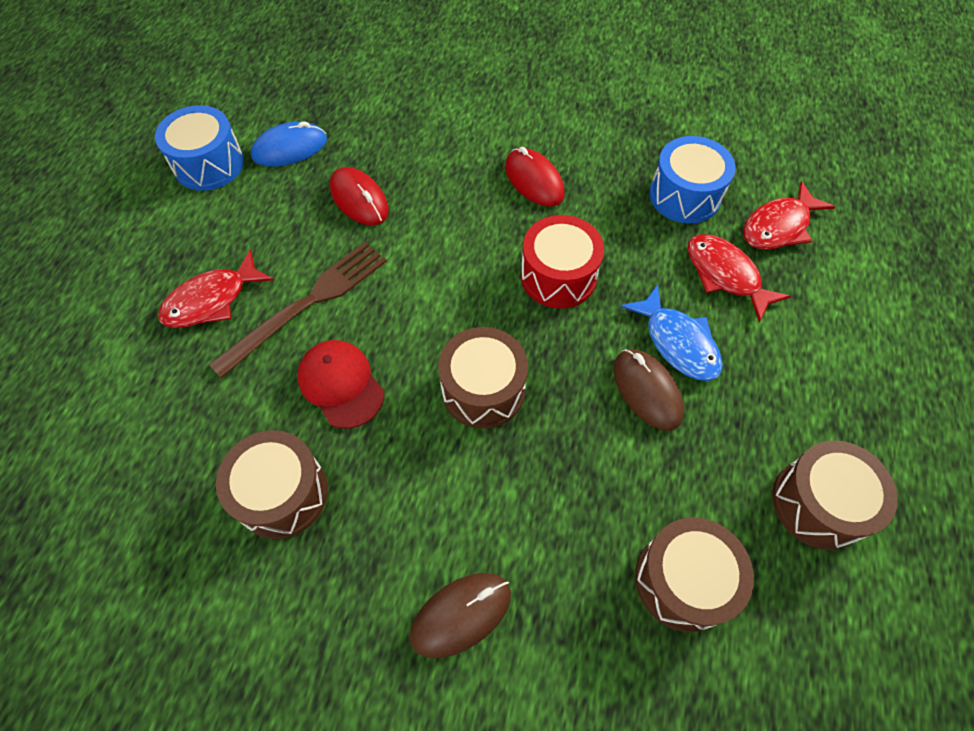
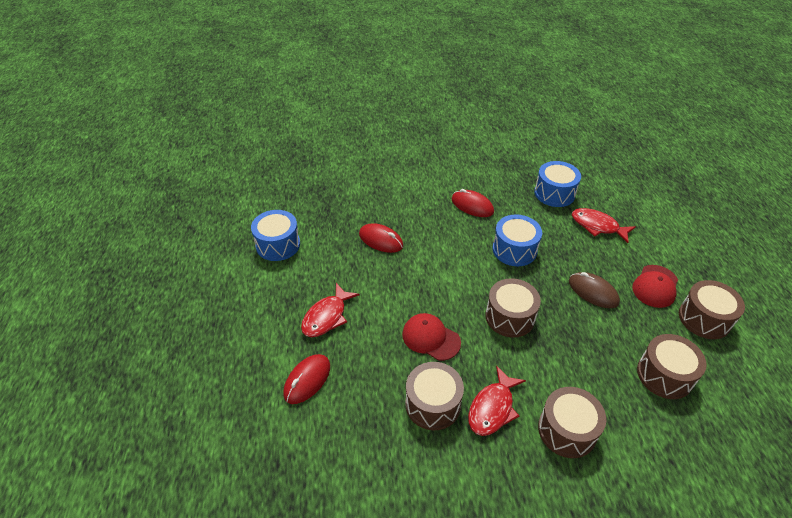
camera: 20 degrees left, 15 degrees down
brown fork [209,242,387,378] -> none
blue mouse [251,121,327,166] -> none
brown mouse [410,573,511,658] -> brown drum [538,387,606,458]
red drum [521,215,604,309] -> blue drum [493,214,542,266]
blue fish [621,284,723,381] -> none
red fish [743,181,835,250] -> red fish moved to [468,366,526,436]
none -> red mouse [283,354,330,404]
none -> red cap [632,265,678,308]

